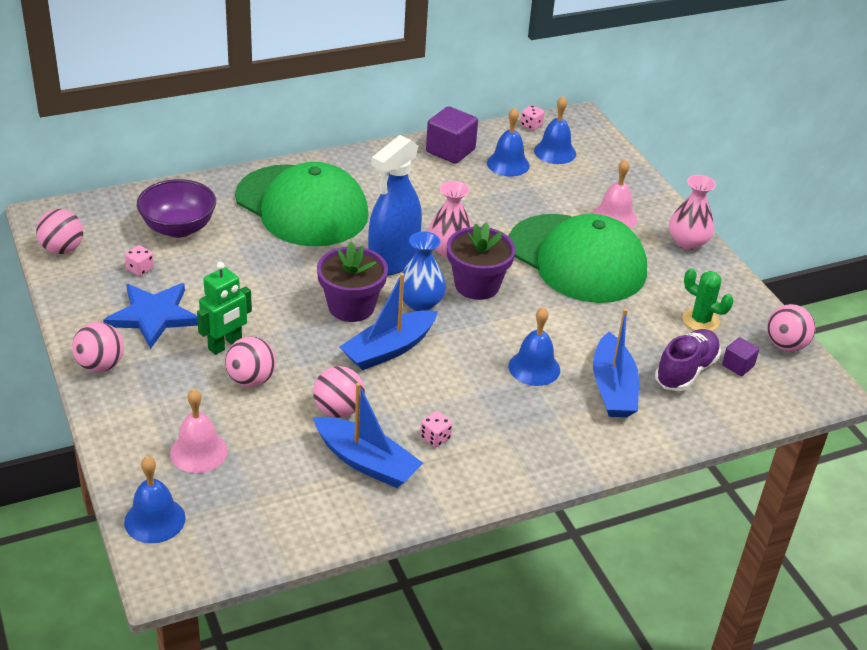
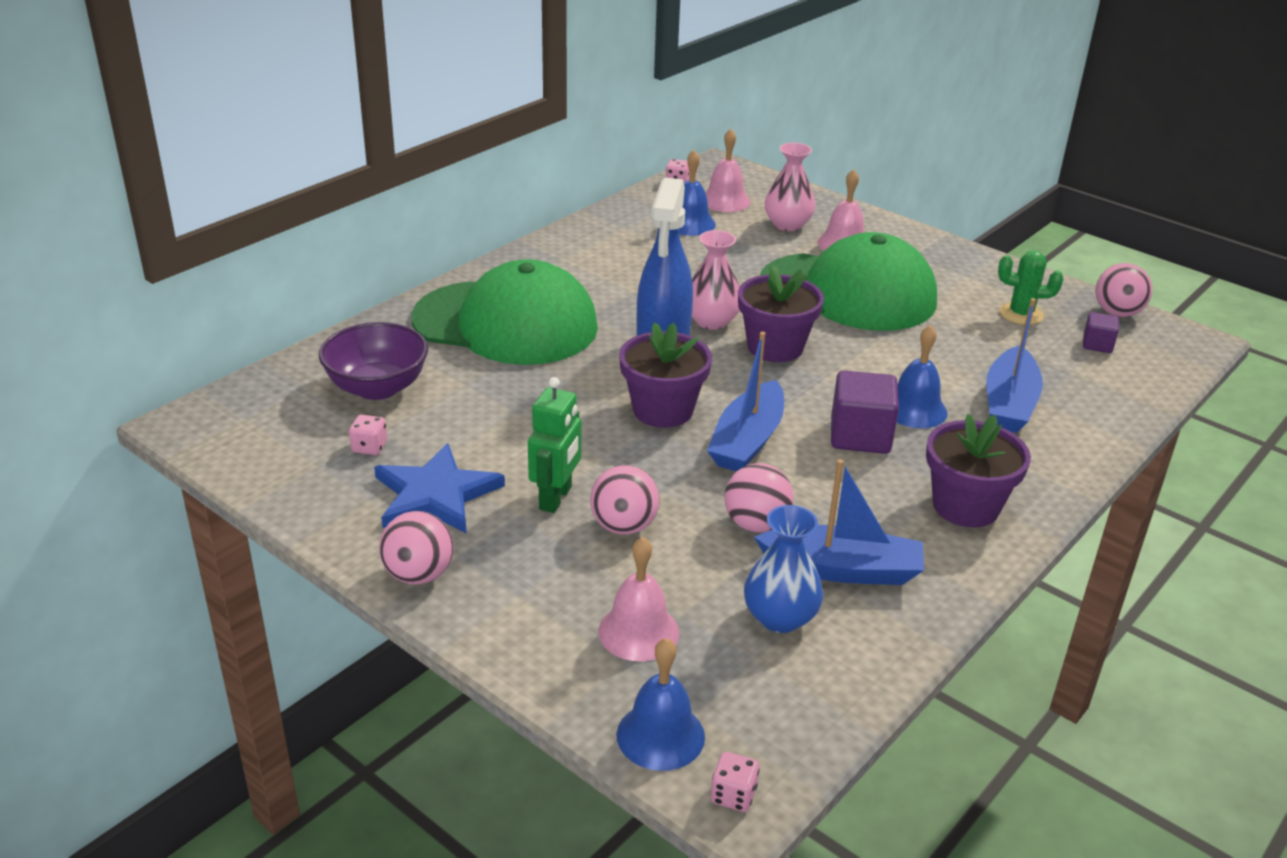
camera: 25 degrees left, 5 degrees down
pink ball [36,209,83,254] -> none
blue vase [399,232,446,311] -> blue vase moved to [744,505,823,633]
pink dice [420,411,452,447] -> pink dice moved to [711,752,759,812]
purple cube [426,106,478,164] -> purple cube moved to [831,370,899,454]
blue bell [534,96,576,164] -> pink bell [705,129,750,212]
blue boat [593,308,639,417] -> blue boat turned 45 degrees clockwise [986,298,1043,433]
purple shoe [655,329,721,391] -> none
pink vase [669,175,716,250] -> pink vase moved to [764,143,816,231]
none -> purple flower pot [926,414,1031,528]

